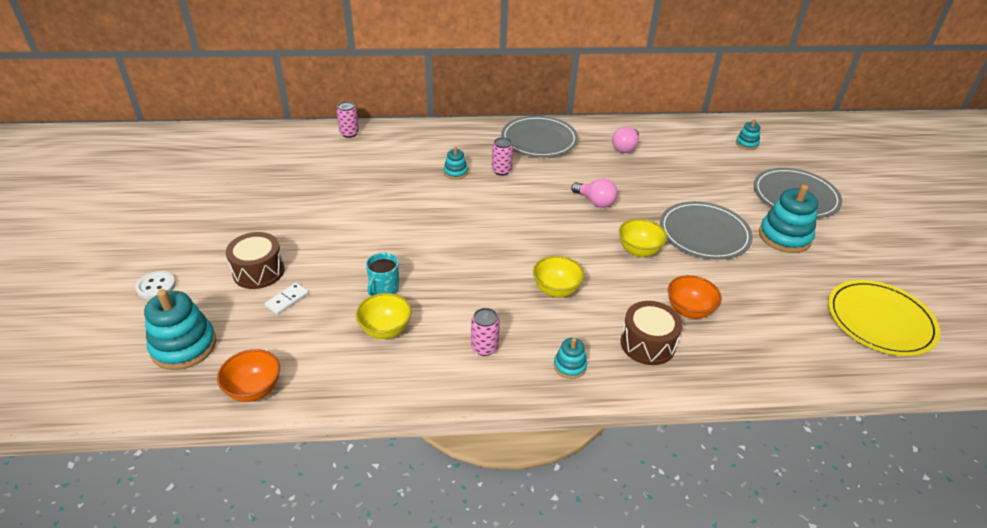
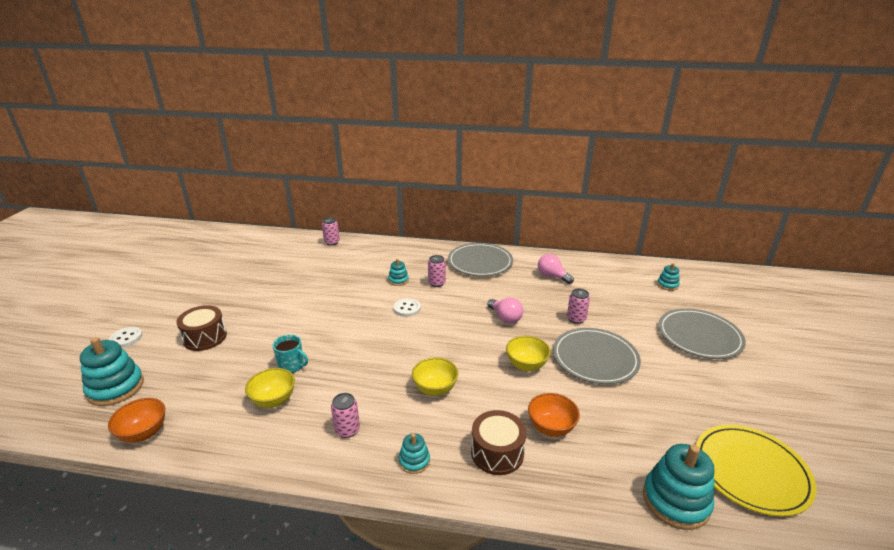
camera: 15 degrees right, 10 degrees down
white domino [265,283,309,315] -> none
turquoise mug [366,253,399,296] -> turquoise mug turned 105 degrees counterclockwise [273,334,308,373]
pink light bulb [612,126,639,153] -> pink light bulb turned 90 degrees clockwise [538,254,574,284]
turquoise stacking toy [759,184,818,253] -> turquoise stacking toy moved to [643,444,715,530]
none -> white button [394,298,420,317]
none -> pink can [567,288,590,324]

